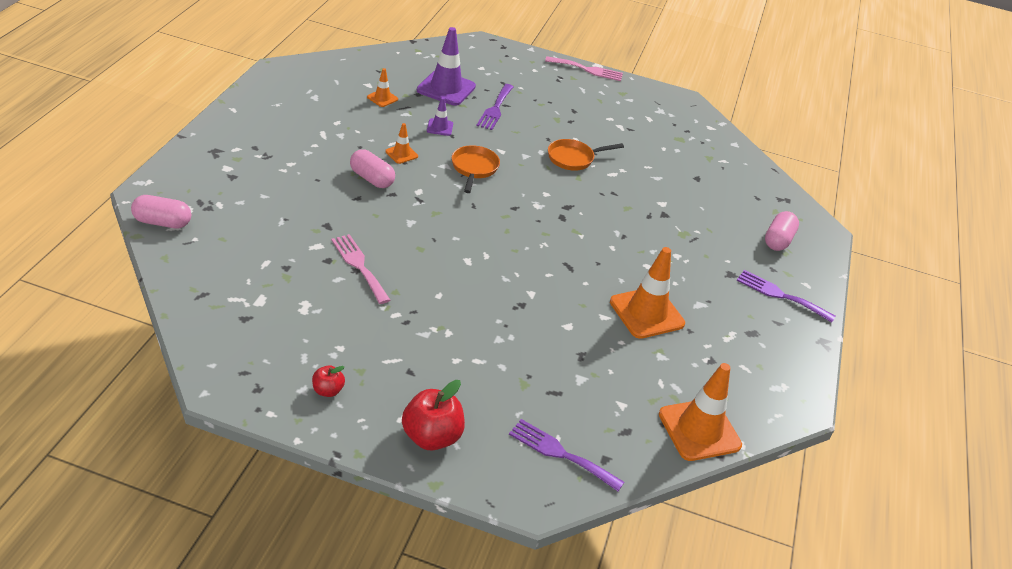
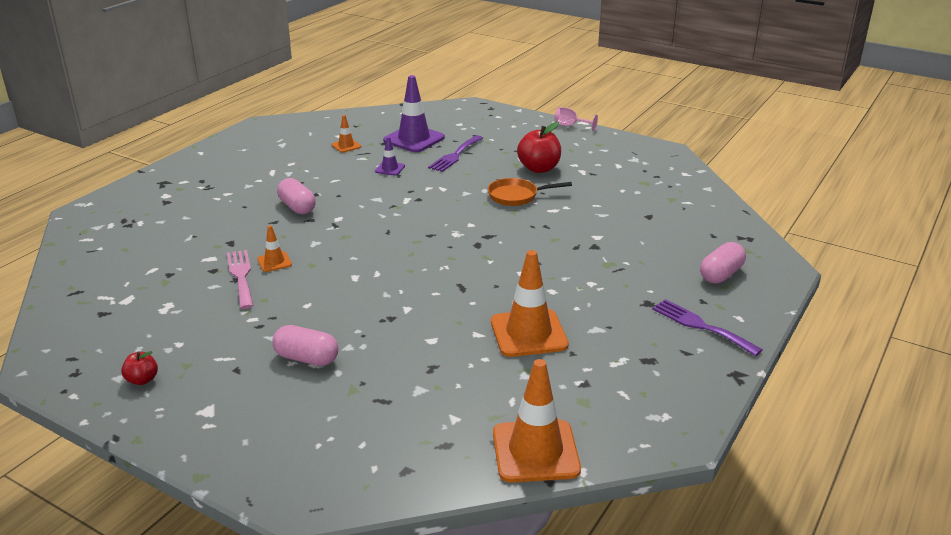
camera: 20 degrees right, 10 degrees down
pink capsule [131,195,191,229] -> pink capsule moved to [272,325,338,366]
orange traffic cone [385,123,418,164] -> orange traffic cone moved to [257,225,292,272]
red apple [402,380,465,450] -> red apple moved to [517,122,561,173]
orange pan [452,145,500,193] -> none
purple fork [509,419,624,491] -> none
pink fork [545,56,623,81] -> pink goblet [554,107,598,131]

